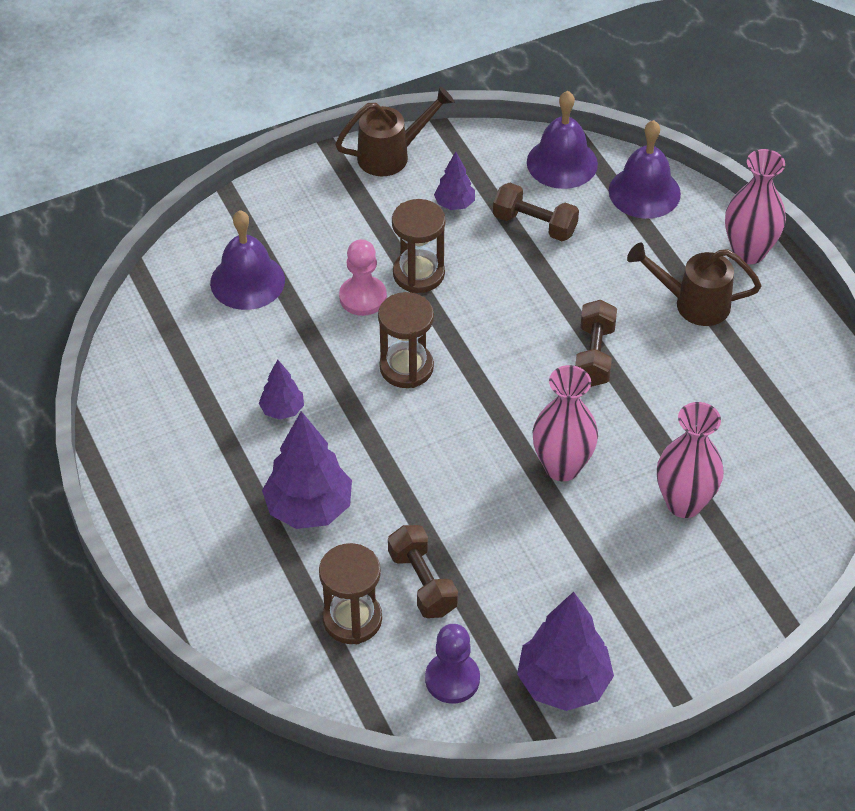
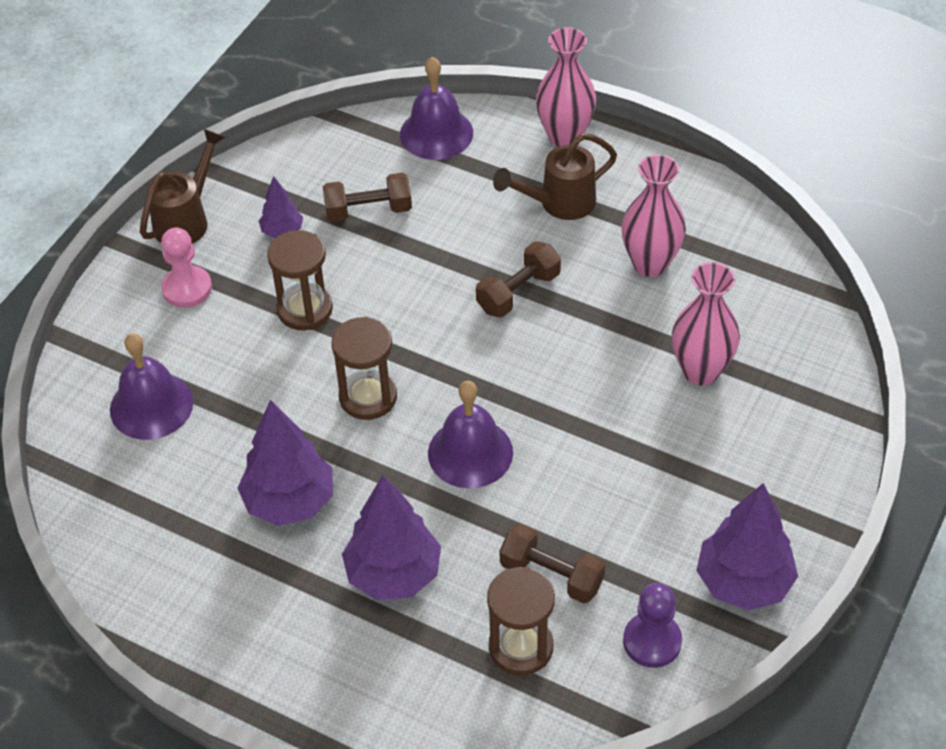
camera: 35 degrees left, 0 degrees up
purple tree [259,360,304,420] -> purple tree [238,400,333,526], size x1.90
pink pawn [339,239,387,316] -> pink pawn moved to [161,228,212,308]
purple bell [527,91,598,189] -> purple bell moved to [428,381,513,488]
pink vase [533,365,598,481] -> pink vase moved to [621,154,686,277]
brown dumbbell [575,300,617,387] -> brown dumbbell turned 75 degrees clockwise [476,241,561,317]

